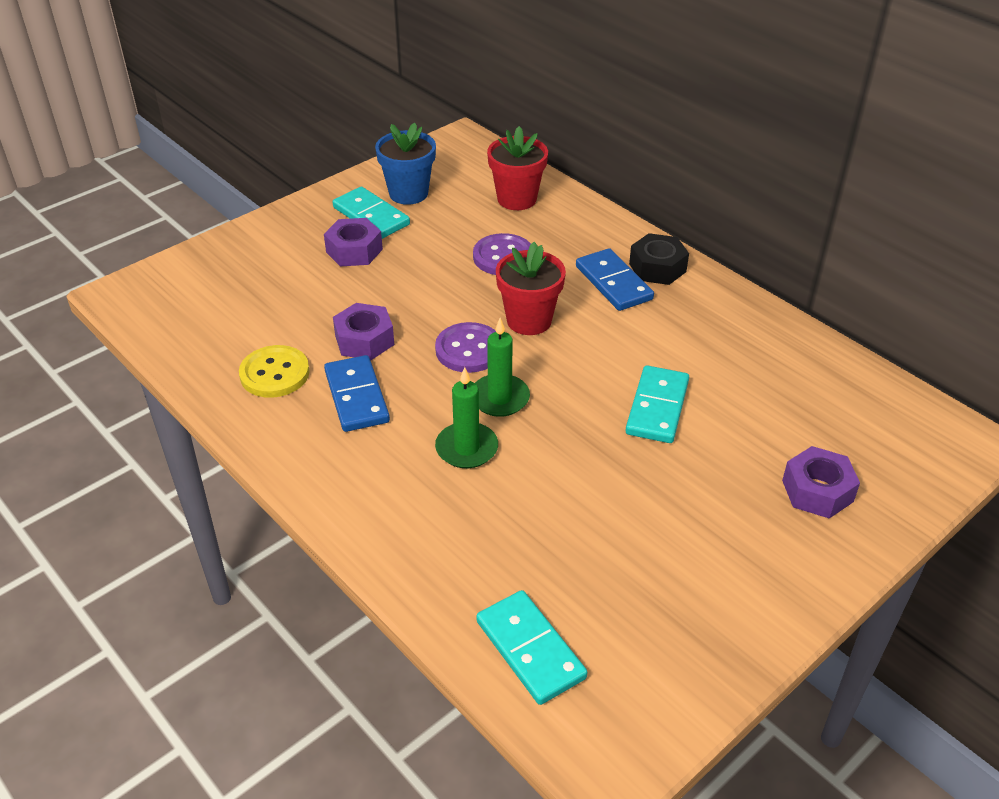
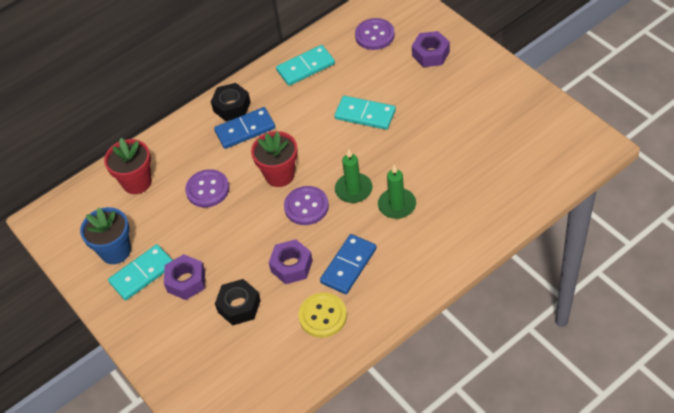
camera: 80 degrees left, 10 degrees up
blue domino [324,355,390,432] -> blue domino turned 45 degrees counterclockwise [320,234,377,294]
turquoise domino [476,590,588,705] -> turquoise domino moved to [276,45,335,86]
none -> black nut [215,279,261,325]
none -> purple button [355,18,395,50]

